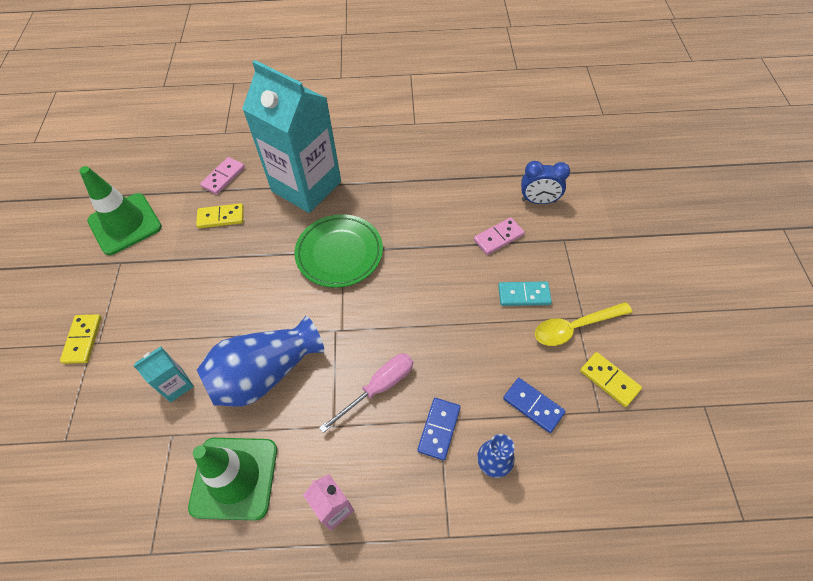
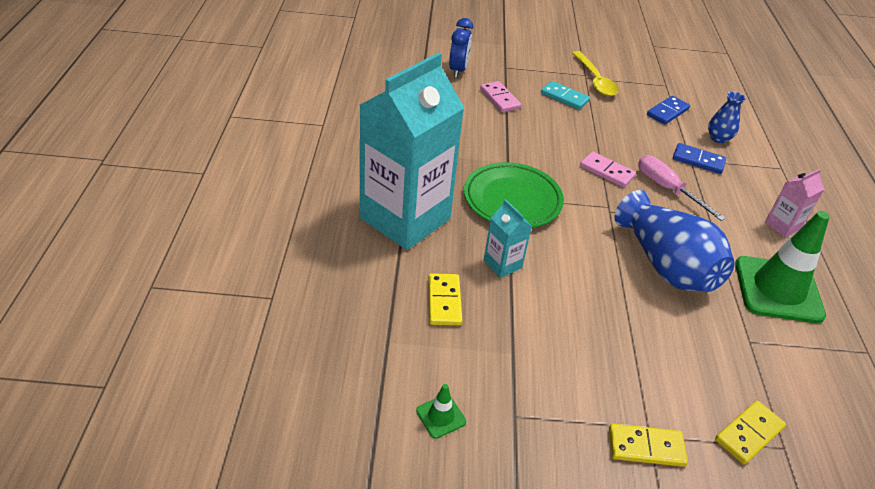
camera: 90 degrees left, 15 degrees down
green traffic cone [79,166,162,255] -> green traffic cone [416,384,466,439], size x0.42
turquoise carton [133,346,194,402] -> turquoise carton moved to [484,199,532,278]
pink domino [200,157,245,195] -> pink domino moved to [580,152,636,188]
turquoise domino [498,281,552,306] -> turquoise domino turned 60 degrees counterclockwise [541,81,590,110]
yellow domino [580,352,642,407] -> yellow domino moved to [715,401,786,465]

